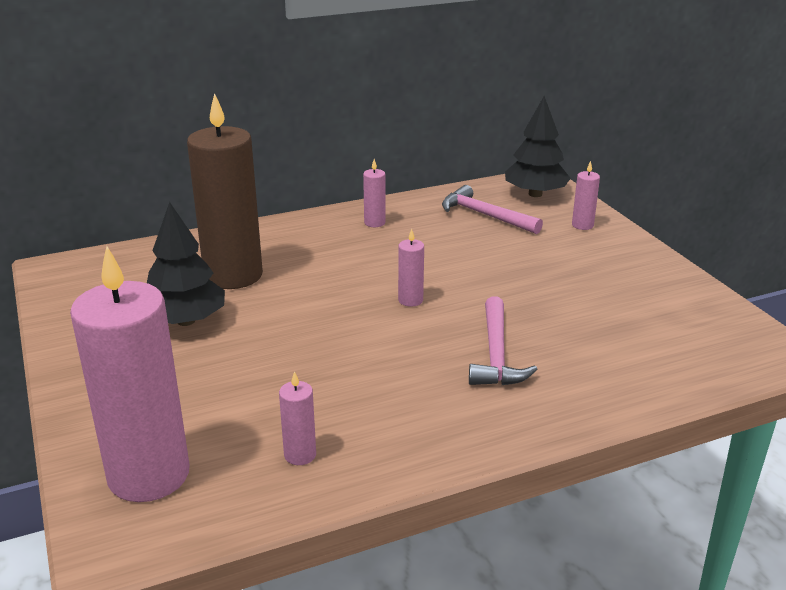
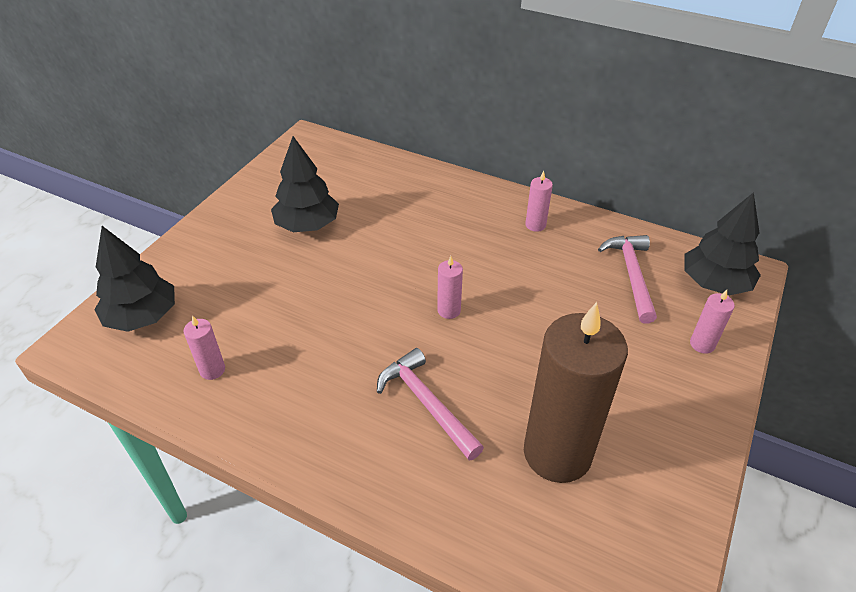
camera: 50 degrees right, 15 degrees up
pink candle [70,246,190,502] -> black tree [94,226,175,332]
brown candle [187,93,263,289] -> brown candle moved to [524,302,628,483]
pink hammer [469,296,538,385] -> pink hammer turned 90 degrees clockwise [377,348,484,461]

